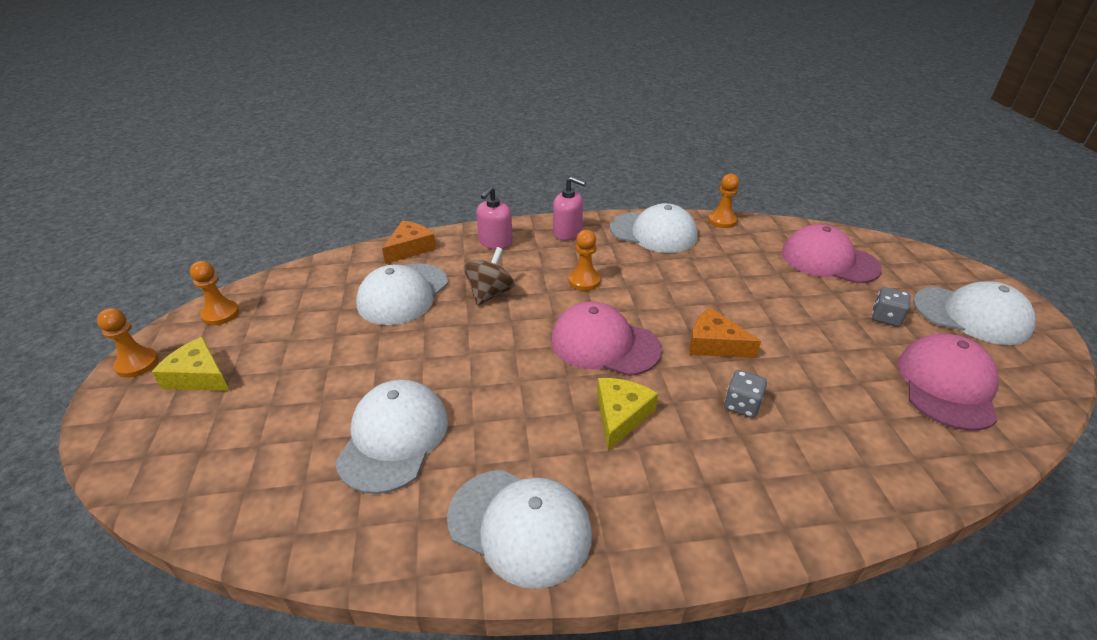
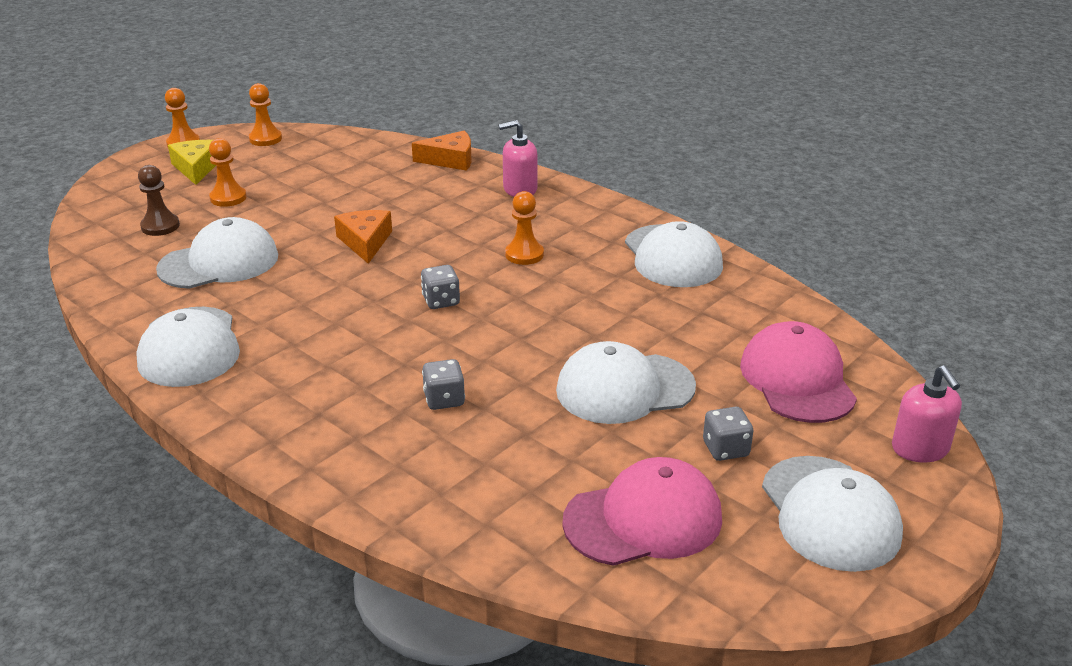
camera: 50 degrees right, 5 degrees down
white cap [356,263,448,325] -> white cap moved to [556,341,696,424]
brown spinning top [464,247,514,306] -> none
pink cap [551,302,662,376] -> grey dice [421,265,460,309]
pink soap dispenser [553,176,586,241] -> pink soap dispenser moved to [892,365,962,462]
yellow cheese [597,378,658,451] -> none
orange cheese [690,307,761,358] -> orange cheese moved to [334,210,392,264]
orange pawn [708,174,739,228] -> orange pawn moved to [209,138,247,207]
none -> brown pawn [138,165,180,236]

